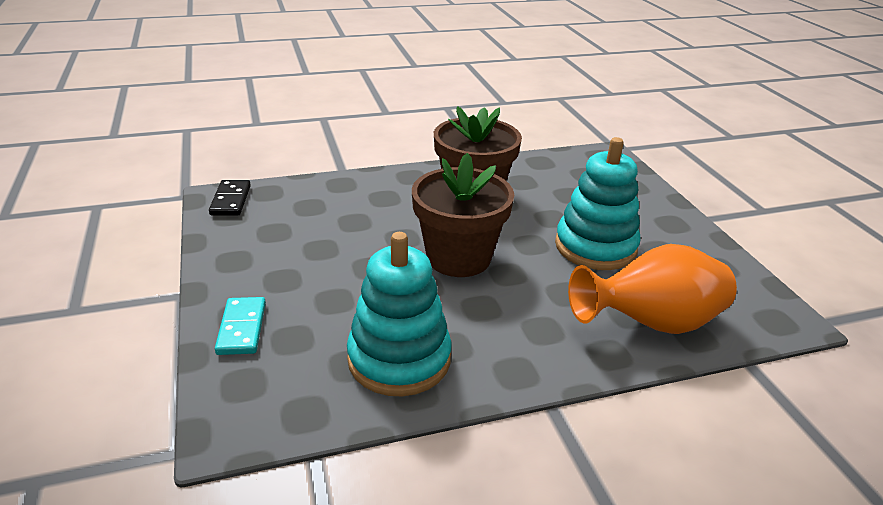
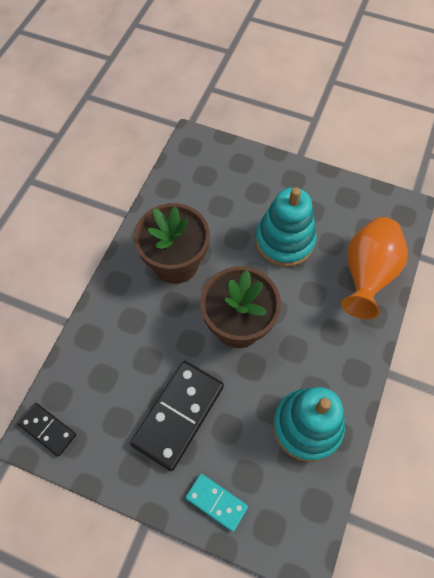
camera: 50 degrees left, 30 degrees up
none -> black domino [130,361,224,471]

